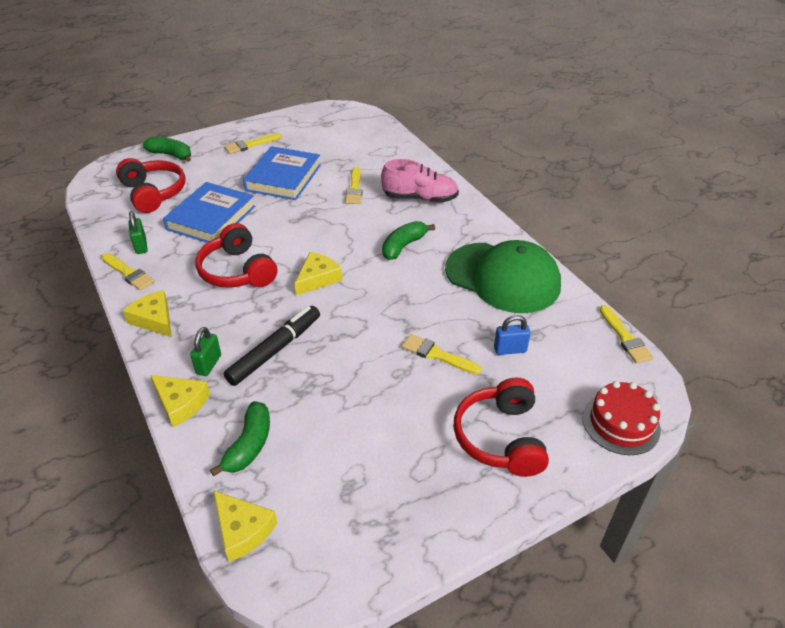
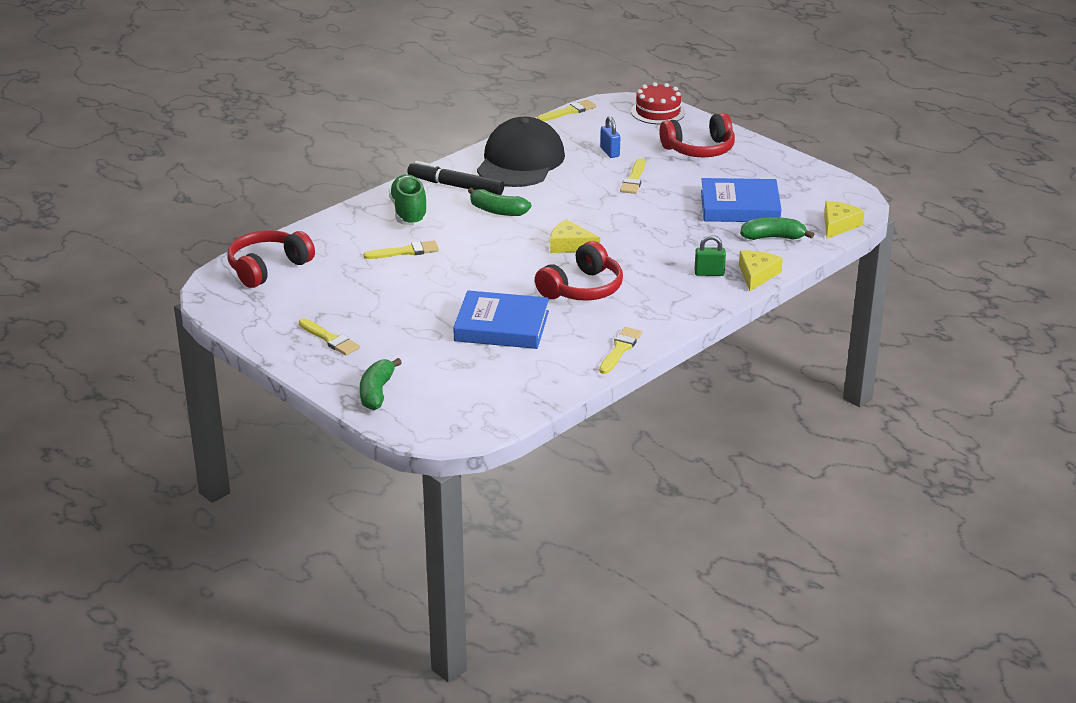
camera: 105 degrees left, 10 degrees down
red headphones [116,158,186,213] -> red headphones moved to [228,230,315,288]
yellow cheese [123,290,172,337] -> none
green padlock [128,211,148,254] -> none
black marker [224,306,320,386] -> black marker moved to [407,161,504,195]
blue book [243,146,321,200] -> blue book moved to [701,178,781,222]
pink shoe [381,159,459,202] -> green shoe [389,174,428,226]
green cap [445,240,561,313] -> black cap [477,117,565,187]

